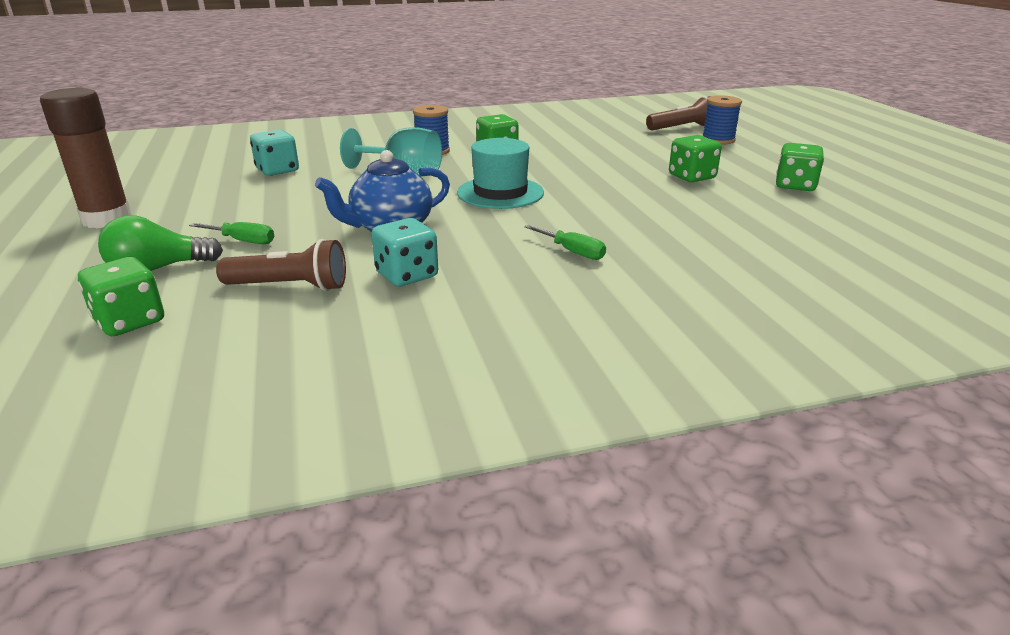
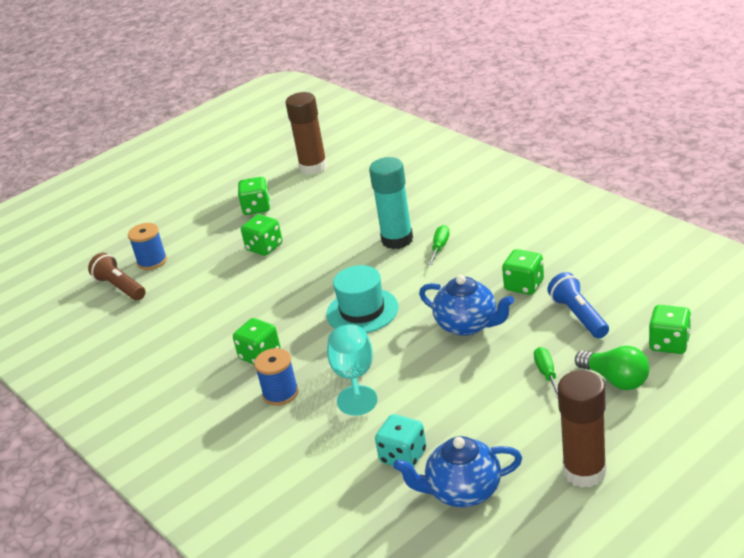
camera: 110 degrees left, 5 degrees up
brown flashlight [216,239,346,291] -> blue flashlight [547,272,609,338]
turquoise dice [372,218,438,286] -> green dice [502,249,544,295]
none -> brown glue stick [285,92,327,175]
none -> turquoise glue stick [369,157,413,249]
none -> blue teapot [393,436,522,507]

